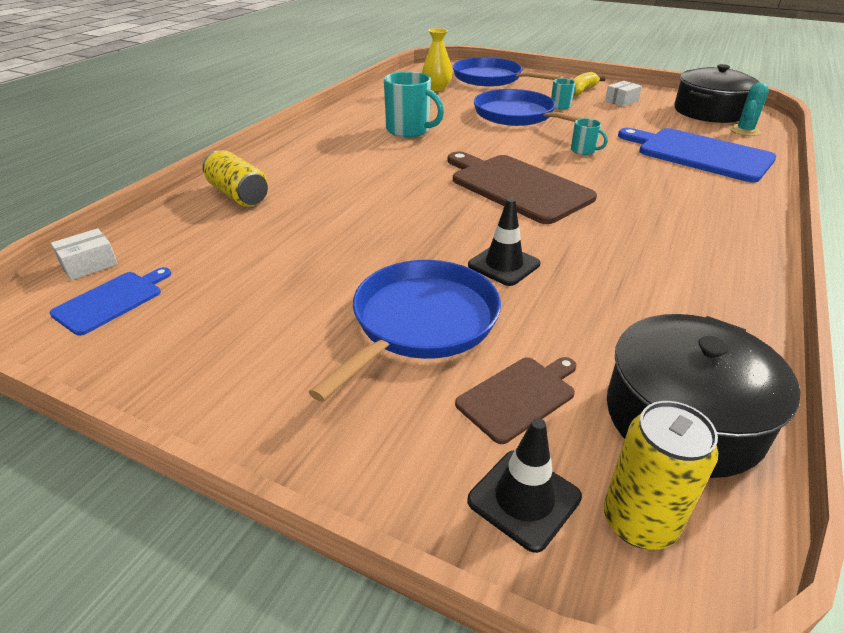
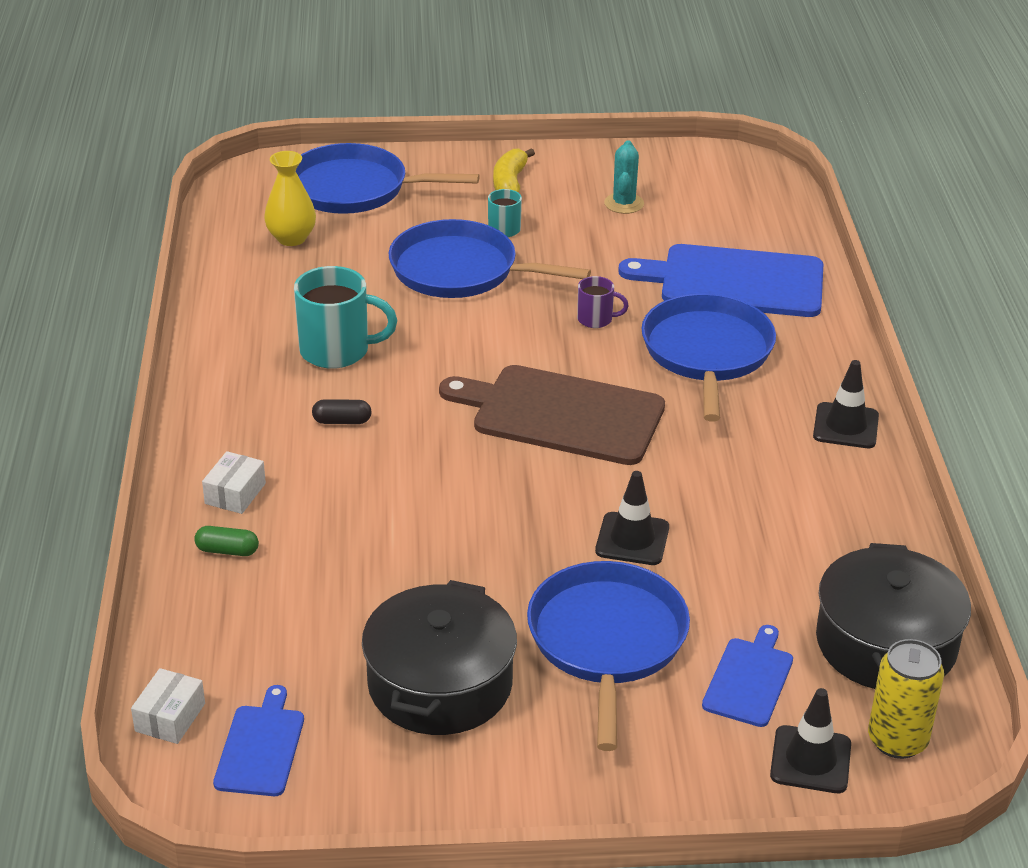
camera: 30 degrees left, 0 degrees up
yellow can [203,150,268,207] -> green capsule [194,526,259,556]
brown cutting board [455,357,577,444] -> blue cutting board [702,625,793,727]
turquoise mug [571,118,608,155] -> purple mug [577,276,629,328]
white box [605,81,642,107] -> white box moved to [202,451,266,514]
black pot [674,64,759,123] -> black pot moved to [362,580,517,735]
turquoise cactus [730,82,769,136] -> turquoise cactus moved to [604,140,644,214]
none -> black capsule [312,399,372,424]
none -> blue pan [641,294,776,422]
none -> black traffic cone [813,360,879,448]

